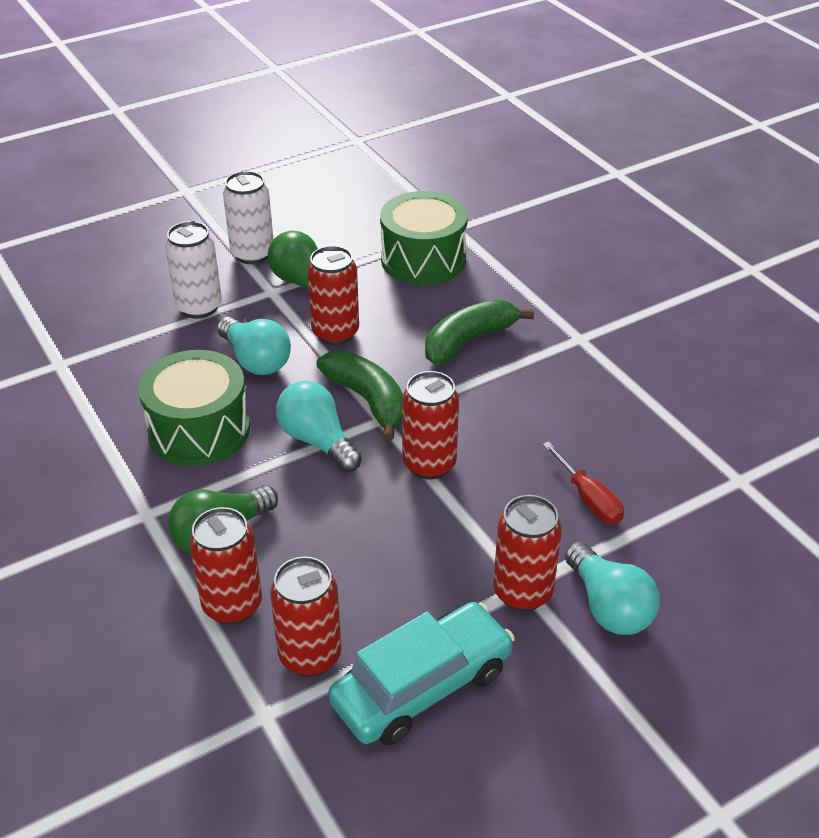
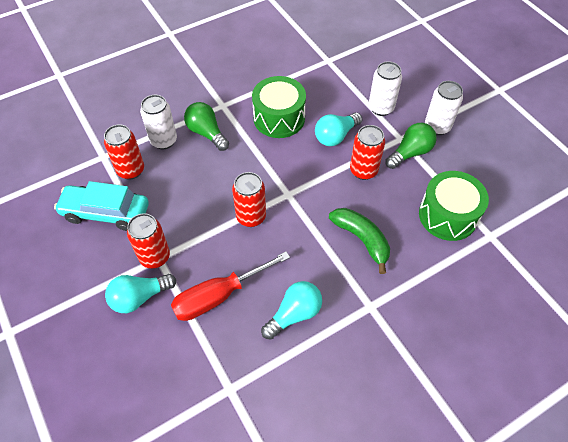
camera: 90 degrees right, 15 degrees up
red can [189,507,262,625] -> white can [140,95,177,149]
turquoise light bulb [276,381,362,472] -> turquoise light bulb moved to [261,281,322,340]
green banana [317,351,403,441] -> none
turquoise car [328,602,515,746] -> turquoise car turned 135 degrees clockwise [54,181,149,231]
red screwdriver [543,442,624,524] -> red screwdriver [171,251,290,321], size x1.76

